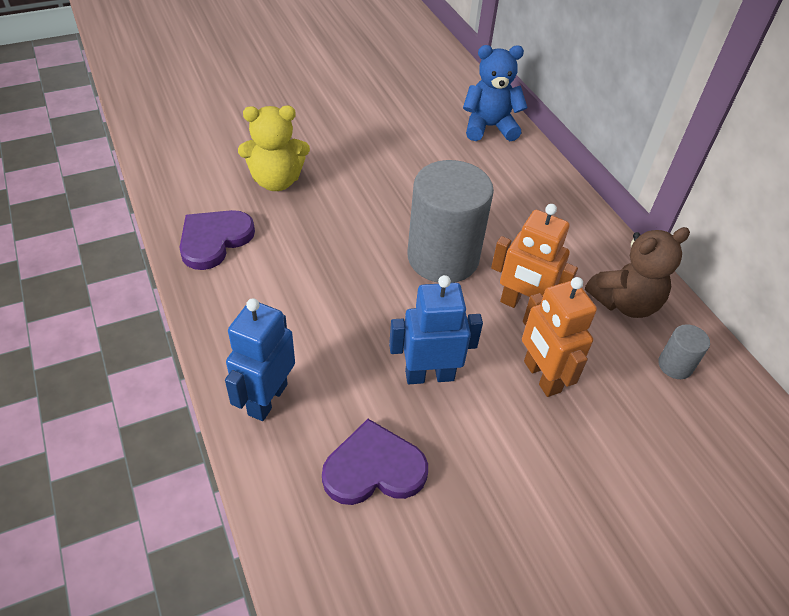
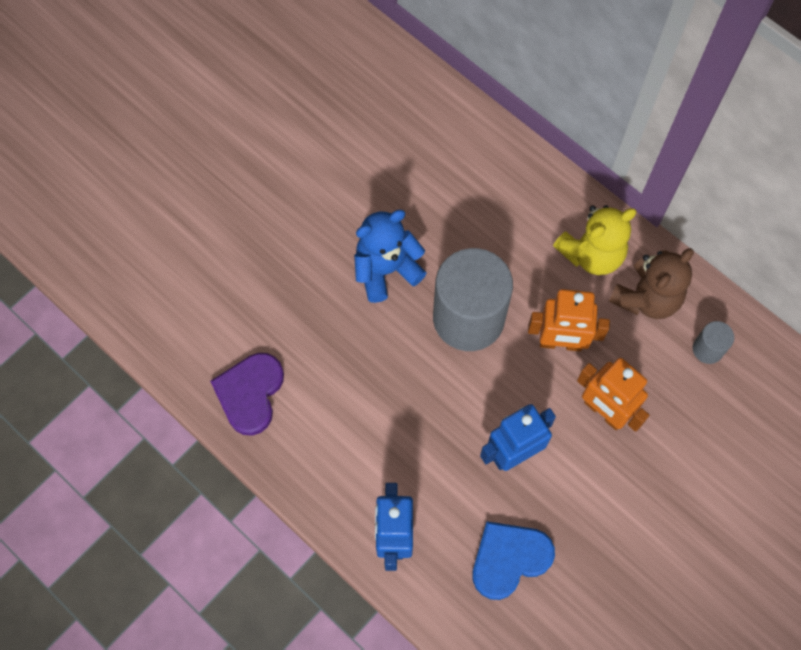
camera: 20 degrees left, 20 degrees up
yellow teddy bear [238,105,310,191] -> yellow teddy bear moved to [553,205,637,275]
purple heart [322,419,428,505] -> blue heart [473,521,555,600]
blue teddy bear [463,45,528,141] -> blue teddy bear moved to [354,210,427,303]

